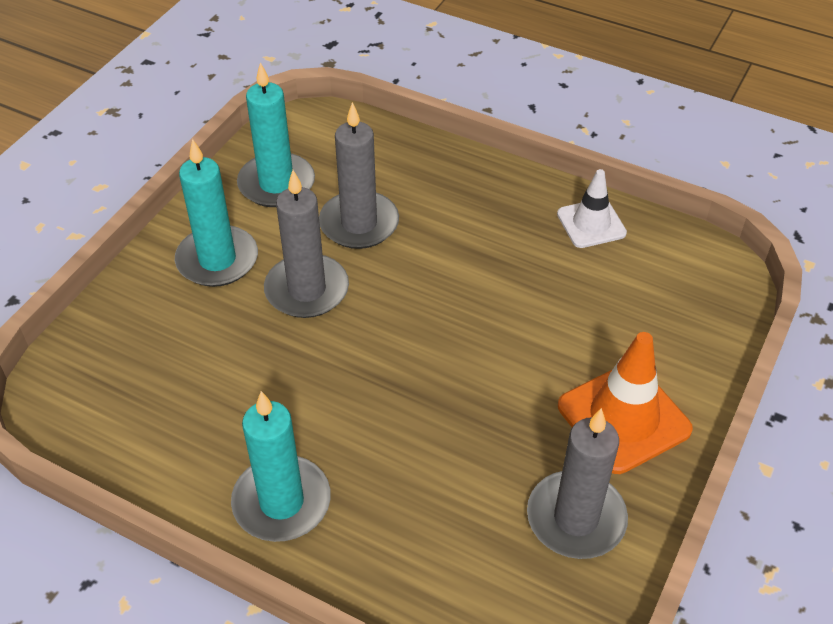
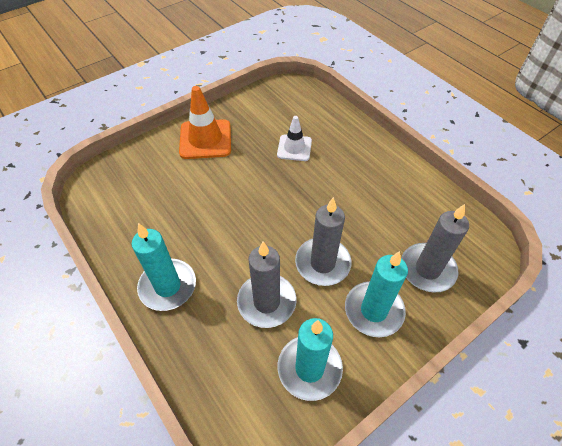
camera: 155 degrees left, 5 degrees up
turquoise candle [231,391,331,542] -> turquoise candle moved to [132,223,196,311]
grey candle [527,408,628,559] -> grey candle moved to [401,204,469,293]
white traffic cone [557,169,627,248] -> white traffic cone moved to [277,116,312,161]

